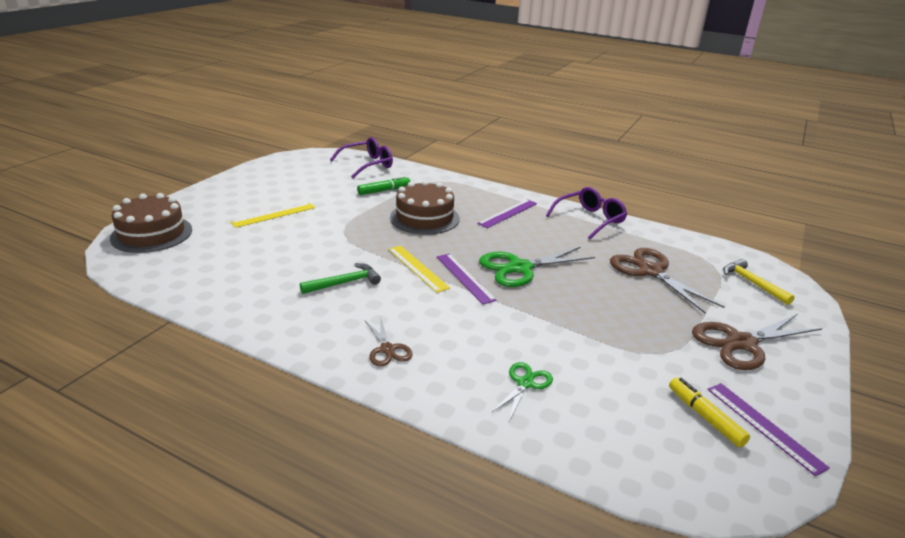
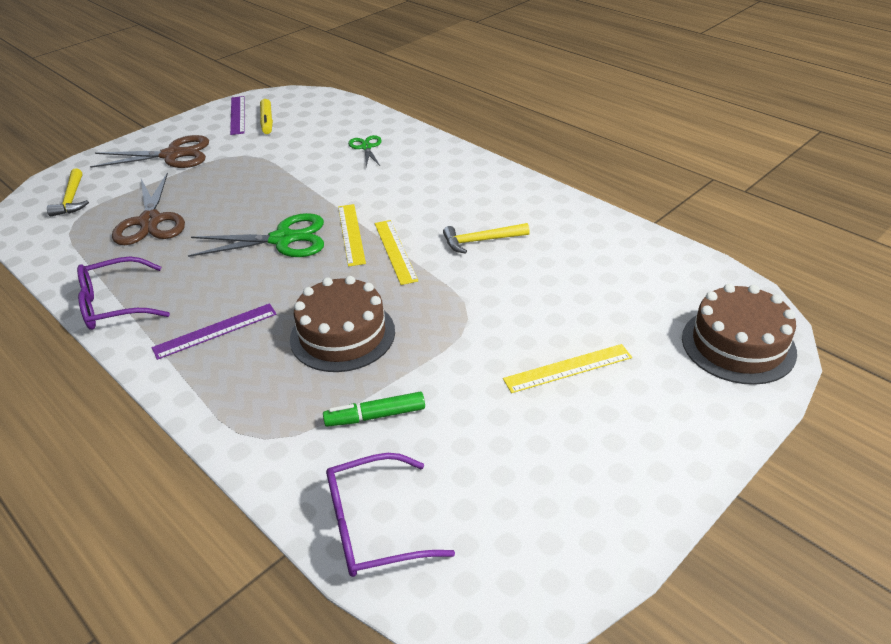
camera: 160 degrees left, 10 degrees up
green hammer [300,263,381,294] -> yellow hammer [443,223,530,254]
brown scissors [365,316,413,367] -> none
purple ruler [437,254,497,304] -> yellow ruler [338,204,366,267]
green scissors [491,362,553,421] -> green scissors turned 120 degrees clockwise [348,135,382,167]

